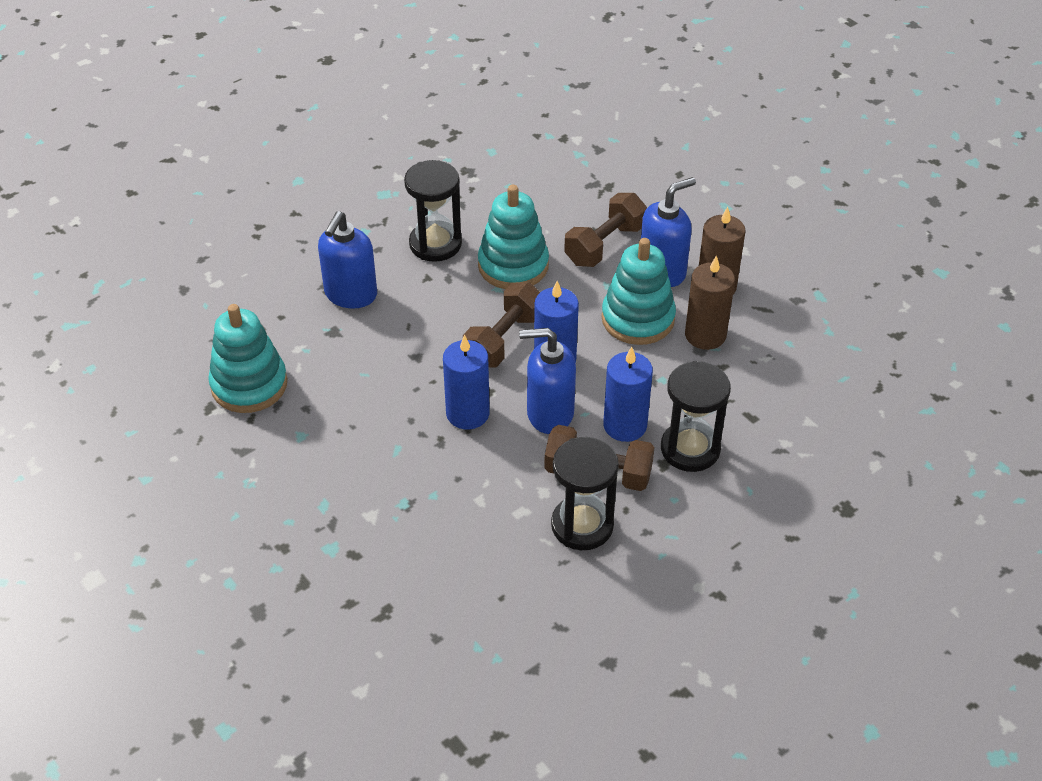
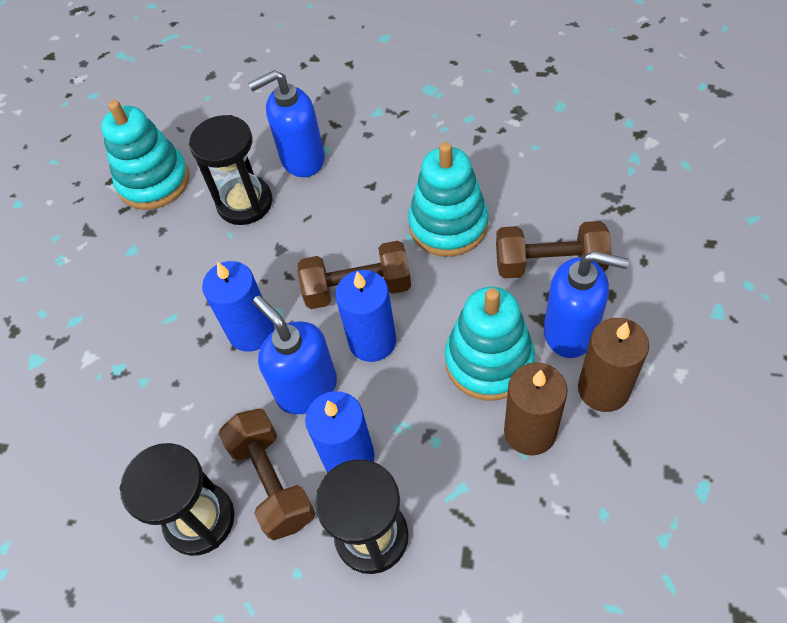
camera: 55 degrees right, 10 degrees up
black hourglass [404,160,462,262] -> black hourglass moved to [189,115,272,225]

